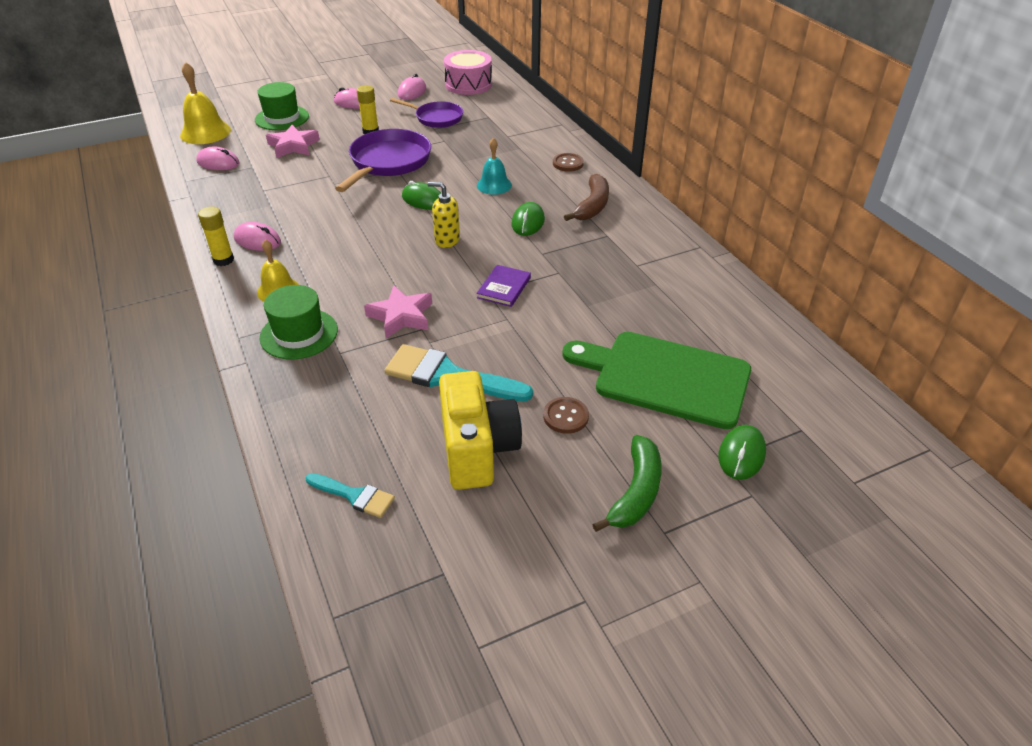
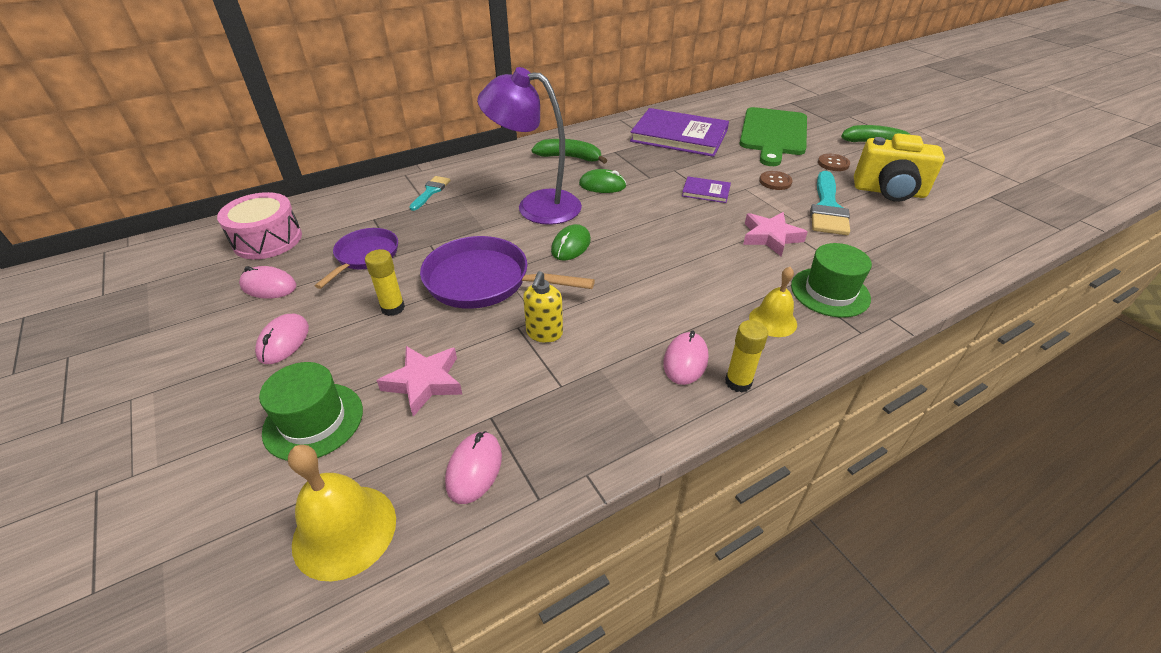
camera: 95 degrees left, 0 degrees up
turquoise brush [305,473,395,518] -> turquoise brush moved to [409,176,451,211]
yellow soap dispenser [427,182,460,248] -> yellow soap dispenser moved to [523,271,563,343]
yellow camera [439,371,522,490] -> yellow camera turned 150 degrees counterclockwise [854,133,945,201]
turquoise bell [477,138,512,195] -> purple lamp [477,67,582,225]
brown button [553,153,584,172] -> brown button moved to [759,171,793,190]
brown banana [564,174,609,221] -> green banana [531,139,607,164]
green mouse [719,425,766,480] -> none
none -> purple book [630,108,729,157]

